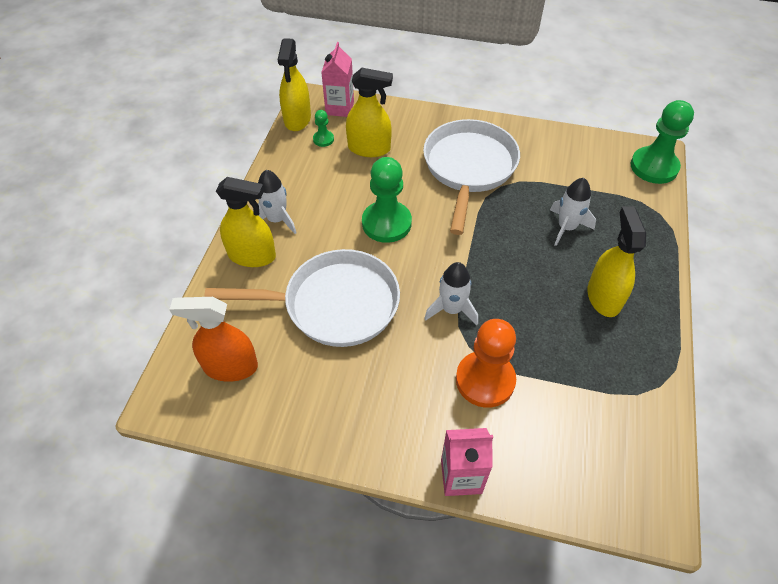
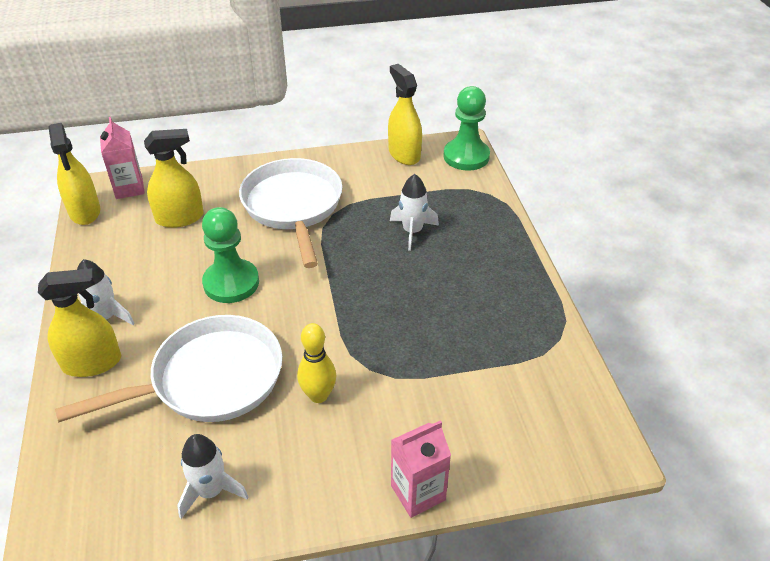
camera: 25 degrees left, 10 degrees down
orange spray bottle [169,297,258,382] -> none
green pawn [313,110,334,147] -> none
white rocket [424,262,478,325] -> white rocket moved to [177,434,248,519]
orange pawn [456,319,516,408] -> none
yellow spray bottle [587,206,646,317] -> yellow spray bottle moved to [388,64,422,165]
none -> yellow bowling pin [297,323,336,403]

